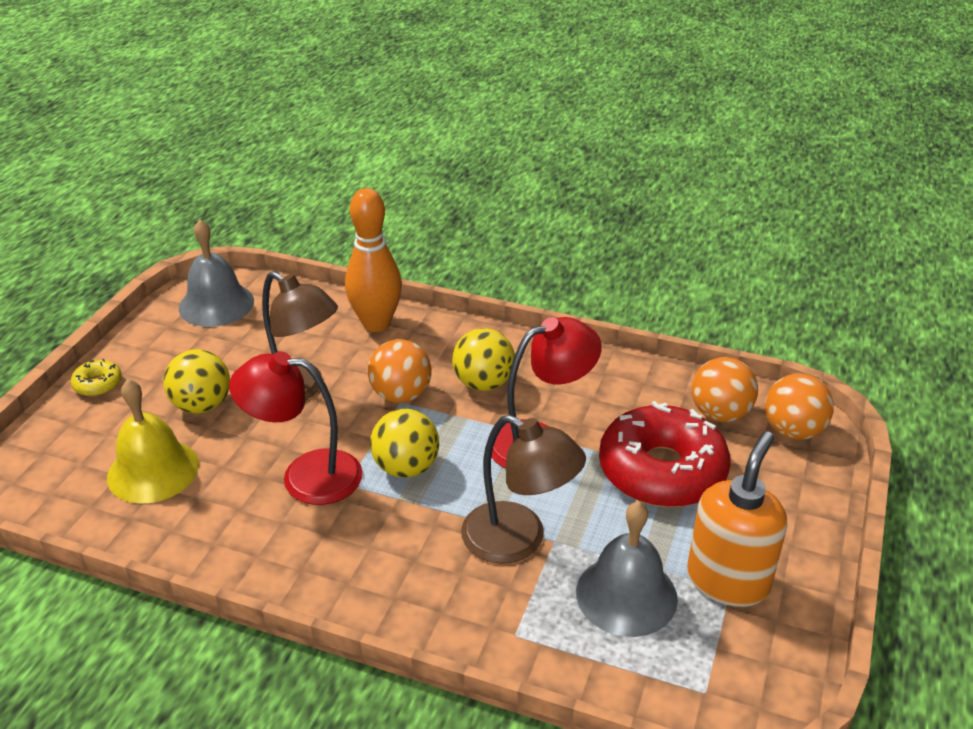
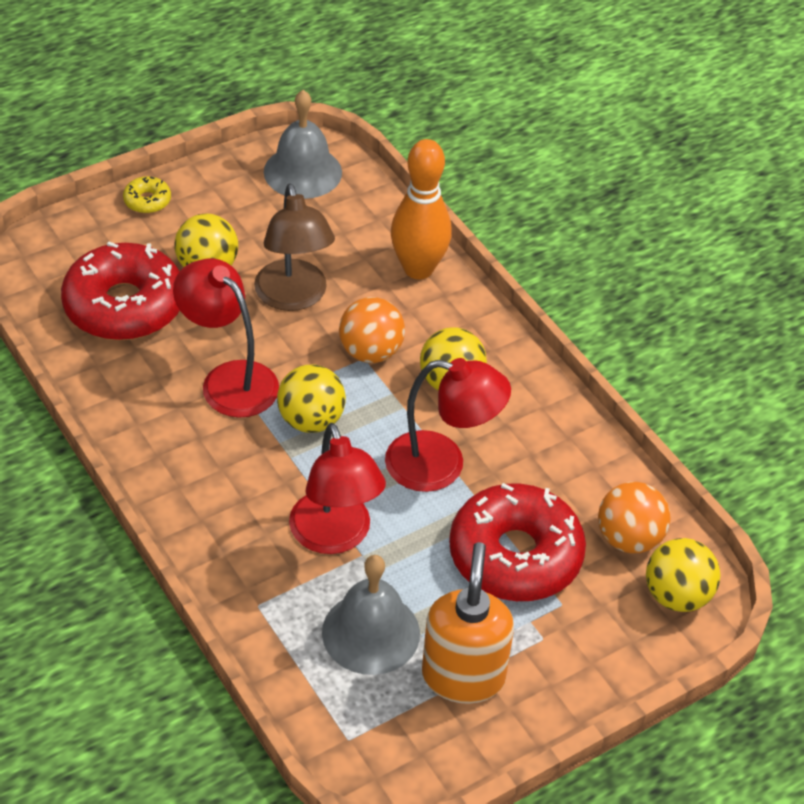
camera: 35 degrees right, 10 degrees up
yellow bell [107,379,199,504] -> red donut [61,241,180,340]
brown lamp [461,415,586,564] -> red lamp [289,423,386,554]
orange soap dispenser [687,431,787,607] -> orange soap dispenser turned 60 degrees counterclockwise [422,542,514,704]
orange ball [765,374,834,440] -> yellow ball [646,538,720,612]

